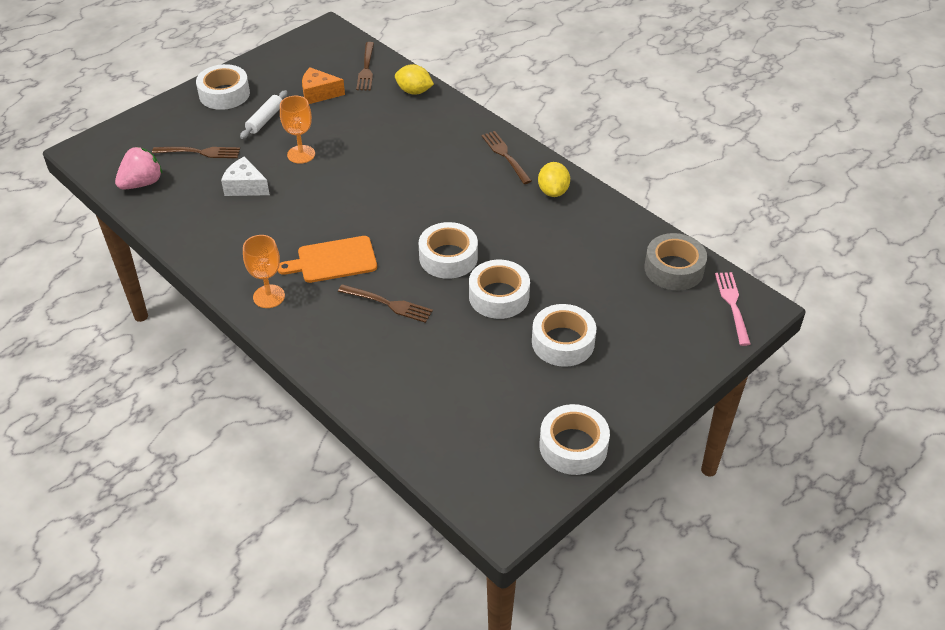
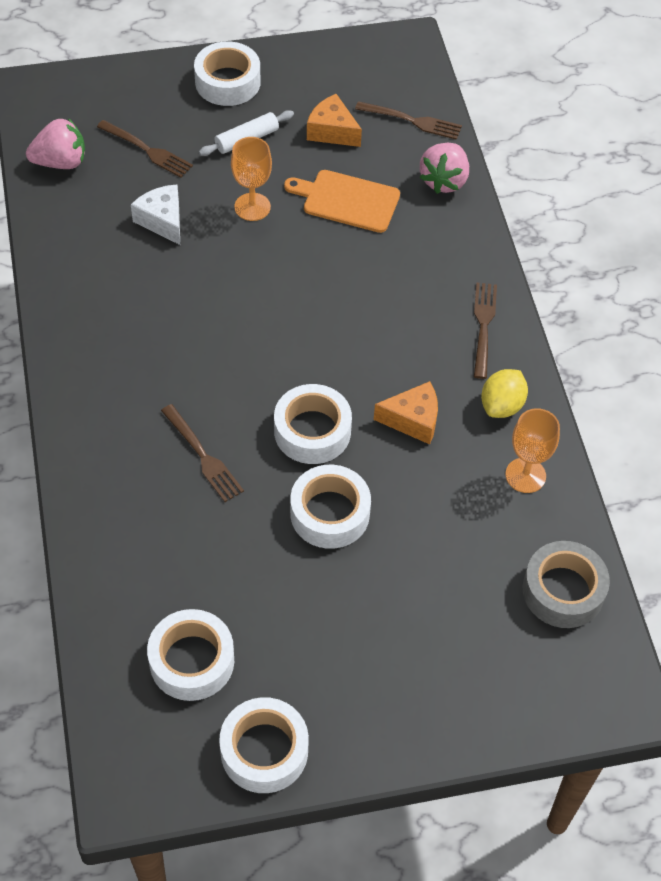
camera: 30 degrees right, 10 degrees up
orange goblet [243,235,285,308] -> orange goblet moved to [505,408,560,493]
orange cutting board [278,236,377,283] -> orange cutting board moved to [284,170,400,233]
brown fork [356,42,374,90] -> brown fork turned 105 degrees counterclockwise [355,101,462,140]
yellow lemon [395,64,434,95] -> pink strawberry [420,143,469,194]
white tape [532,304,596,367] -> white tape moved to [147,609,234,701]
pink fork [715,272,751,346] -> none
none -> orange cheese [374,381,438,444]

